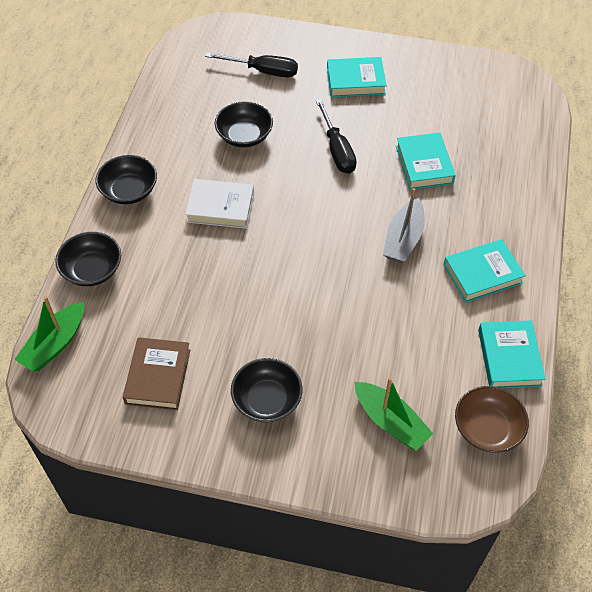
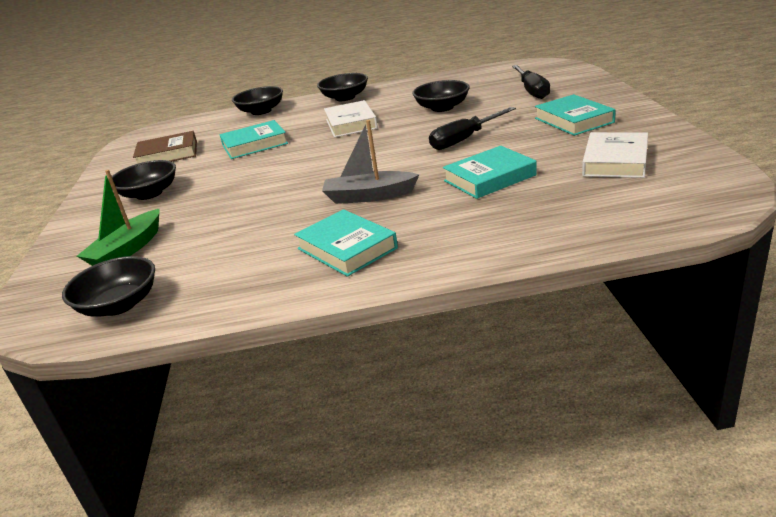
camera: 75 degrees right, 25 degrees down
green boat [14,296,84,372] -> none
brown bowl [455,386,529,453] -> black bowl [62,256,155,316]
turquoise book [478,320,546,388] -> turquoise book moved to [220,120,288,159]
none -> white book [582,132,648,178]

